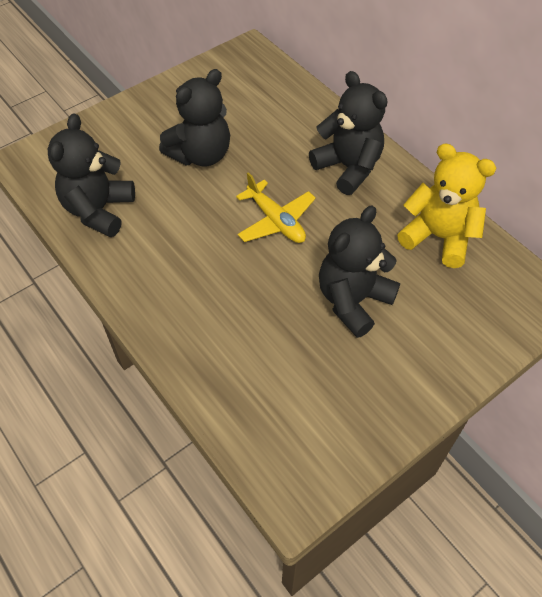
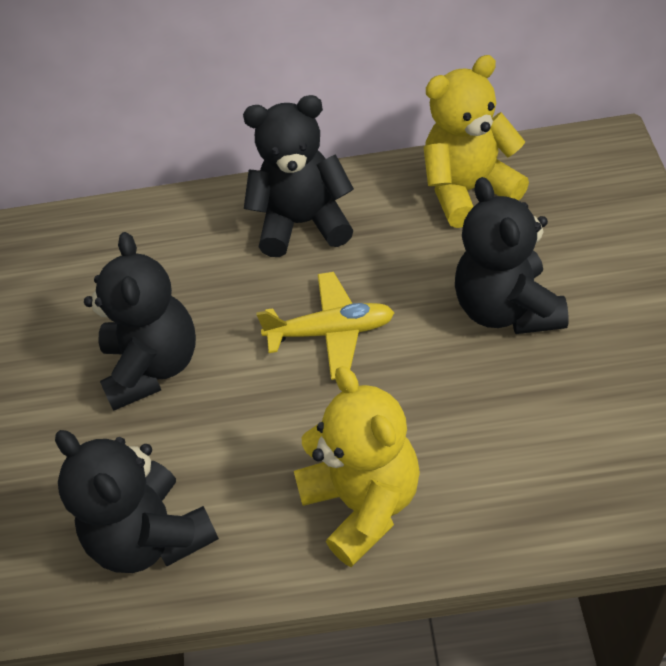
camera: 50 degrees left, 5 degrees down
none -> yellow teddy bear [294,366,420,567]

